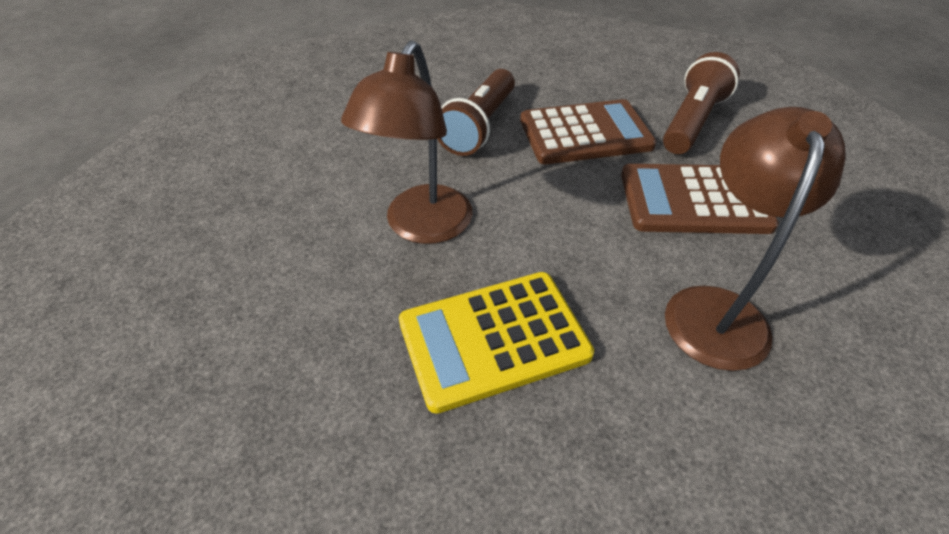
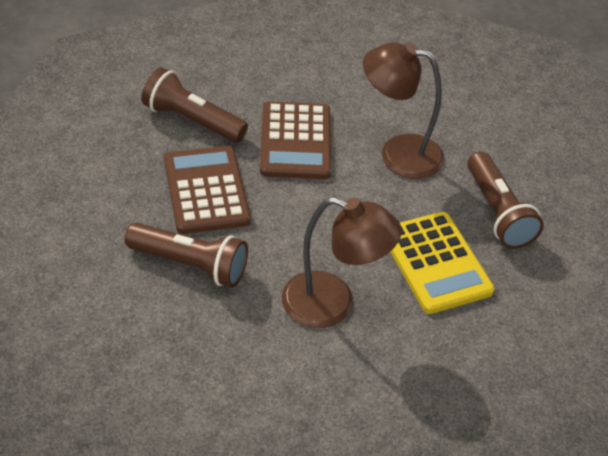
camera: 95 degrees left, 0 degrees up
none -> brown flashlight [467,151,544,249]

